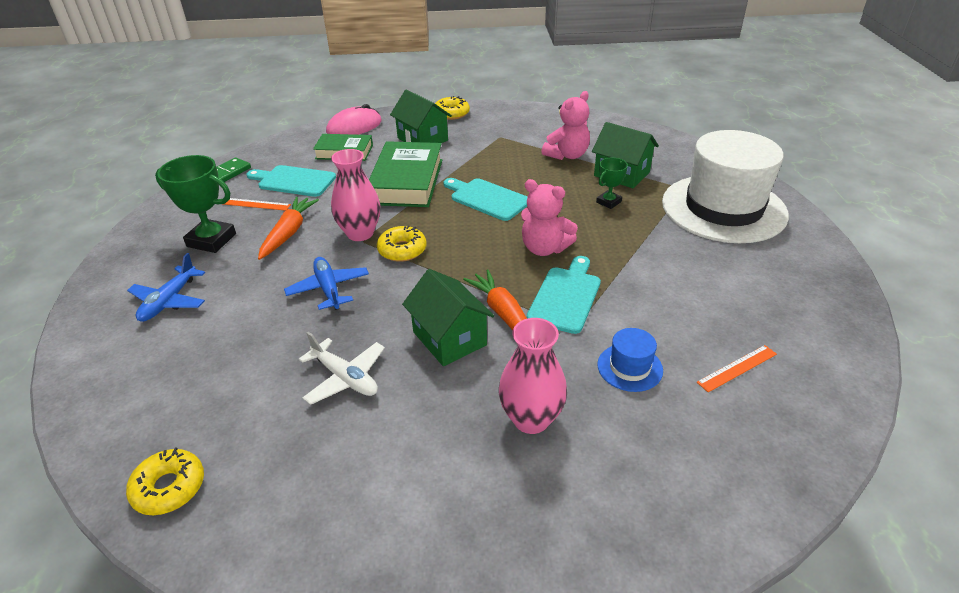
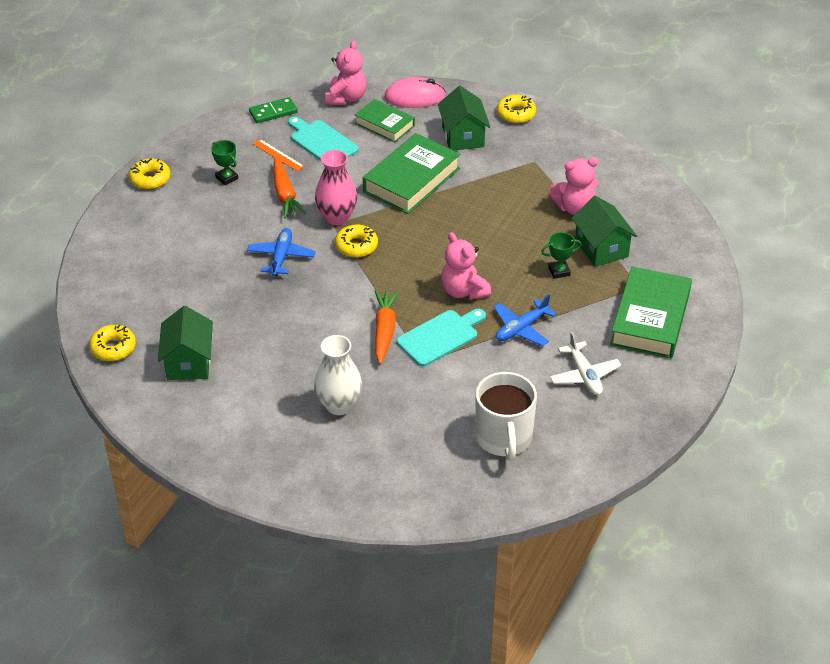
camera: 30 degrees right, 5 degrees up
blue plane [127,253,205,322] -> blue plane moved to [494,294,556,346]
green trophy [155,155,236,253] -> green trophy [211,140,238,185], size x0.56
orange carrot [258,197,319,260] -> orange carrot turned 120 degrees clockwise [274,157,307,219]
white plane [299,332,385,405] -> white plane moved to [550,332,621,395]
green house [402,269,494,366] -> green house moved to [158,306,213,380]
turquoise cutting board [443,178,528,221] -> none
pink vase [499,318,567,434] -> white vase [314,335,362,415]
blue hat [597,328,663,392] -> none
white hat [662,130,789,243] -> green book [610,266,692,358]
orange ruler [697,345,777,392] -> white mug [475,372,537,461]
none -> yellow donut [129,158,170,189]
none -> pink teddy bear [325,40,366,105]

